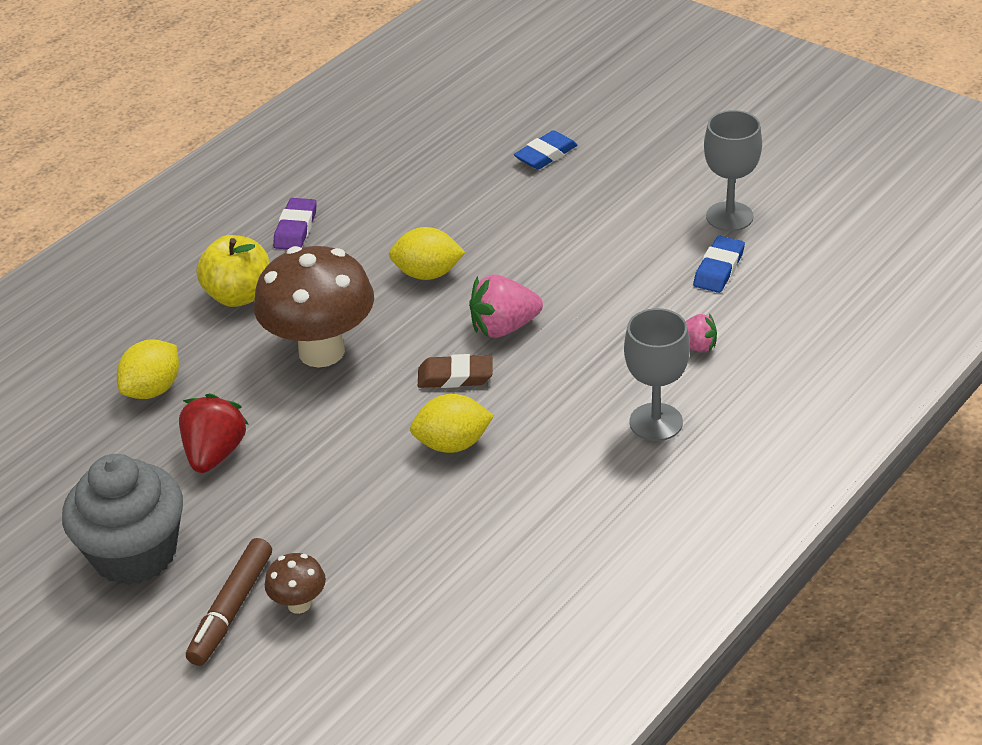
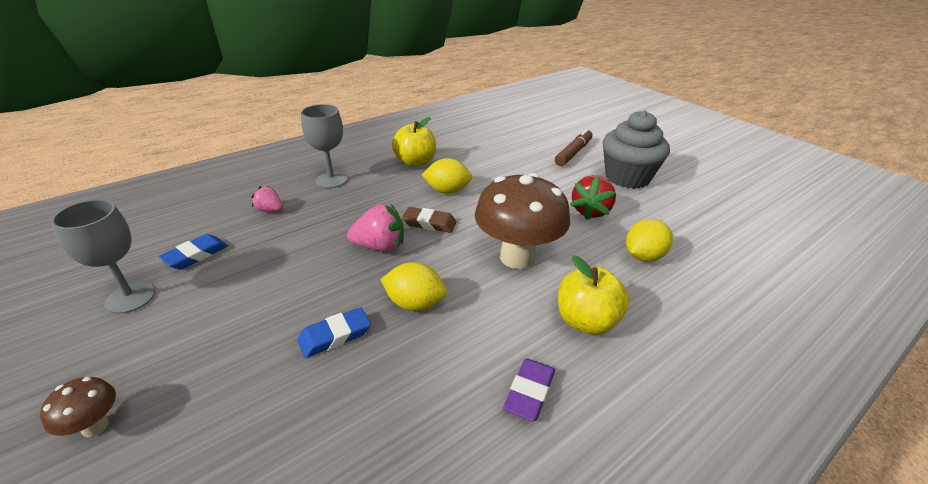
camera: 170 degrees left, 5 degrees down
brown mushroom [265,553,326,614] -> brown mushroom moved to [40,377,116,437]
blue eraser [514,130,577,170] -> blue eraser moved to [297,307,371,358]
none -> yellow apple [392,117,436,167]

